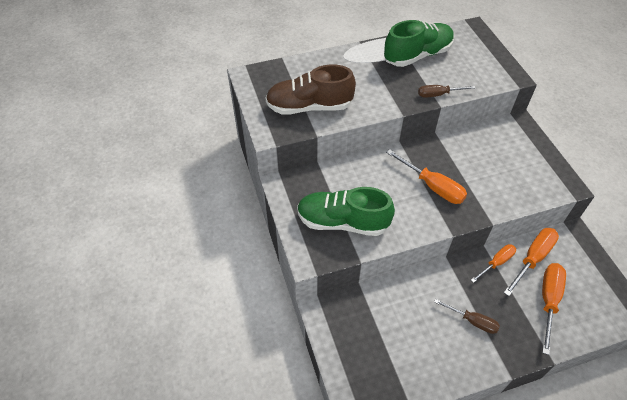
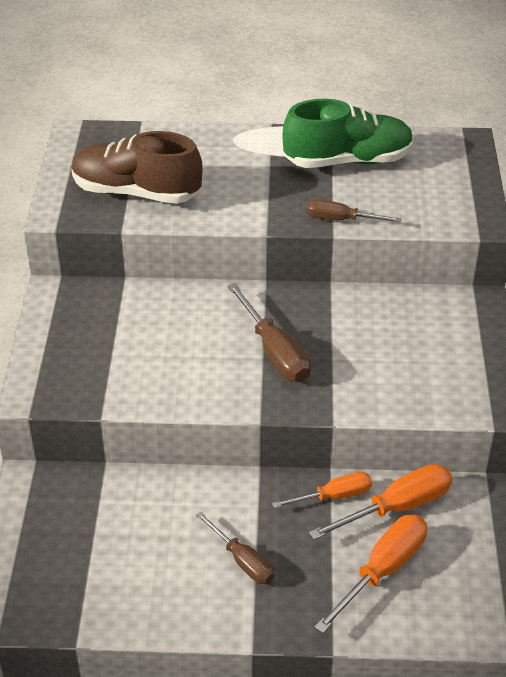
camera: 20 degrees right, 10 degrees down
green shoe [297,187,395,236] -> none
orange screwdriver [386,149,467,204] -> brown screwdriver [227,283,311,382]

